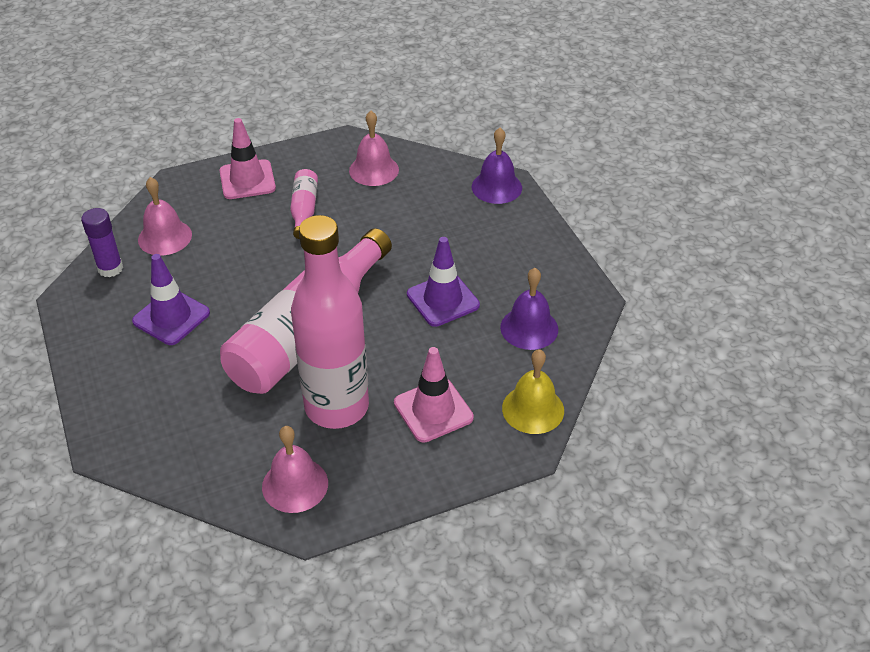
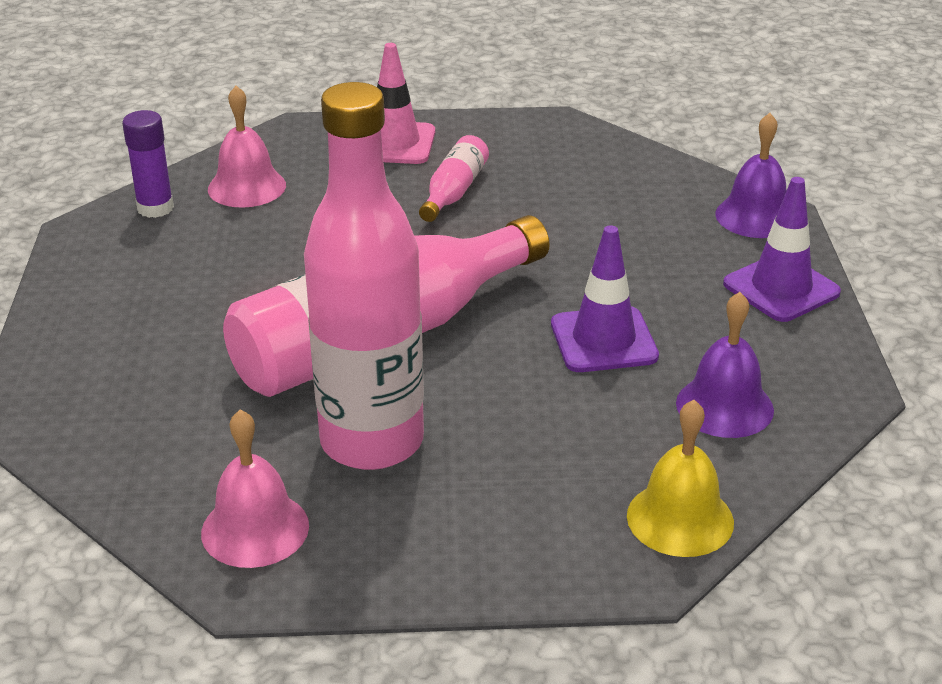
camera: 20 degrees right, 10 degrees down
purple traffic cone [132,254,210,345] -> purple traffic cone moved to [723,177,841,322]
pink bell [349,111,399,186] -> none
pink traffic cone [394,347,474,443] -> none

